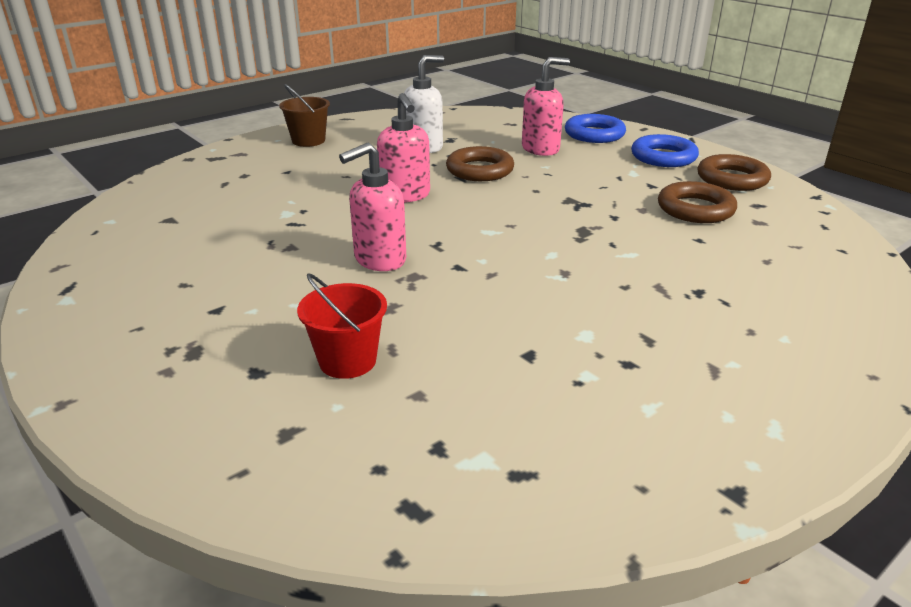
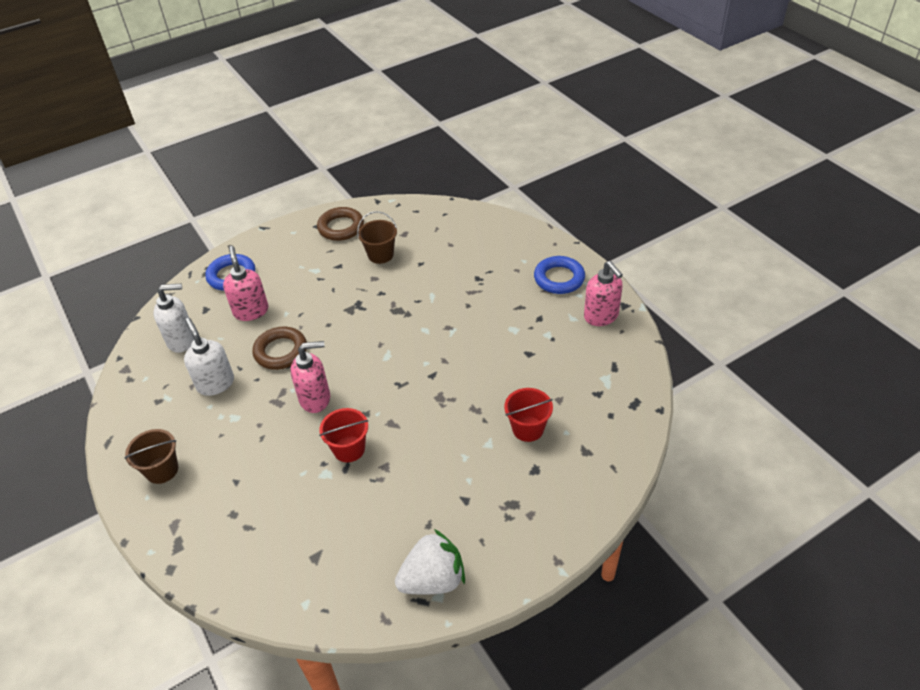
camera: 80 degrees left, 15 degrees up
pink soap dispenser [339,142,406,271] -> pink soap dispenser moved to [584,261,623,326]
blue ring [631,134,699,167] -> blue ring moved to [534,256,585,294]
brown ring [658,181,737,223] -> brown bucket [357,211,397,264]
none -> white soap dispenser [153,284,194,353]
none -> red bucket [319,408,368,462]
none -> white strawberry [395,529,465,595]

